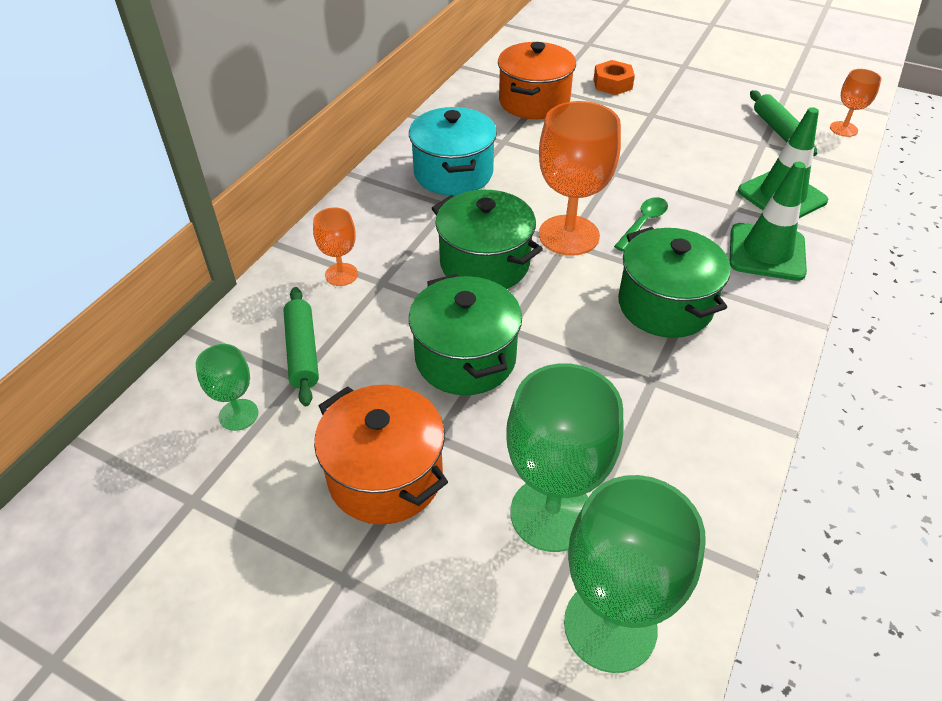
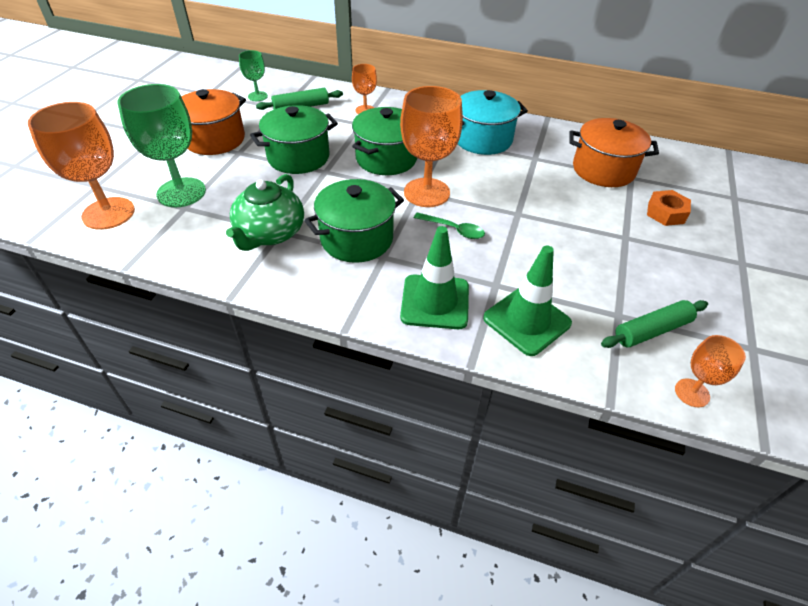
camera: 80 degrees right, 0 degrees up
green goblet [564,475,706,673] -> orange goblet [28,102,135,230]
none -> green teapot [226,174,304,251]

